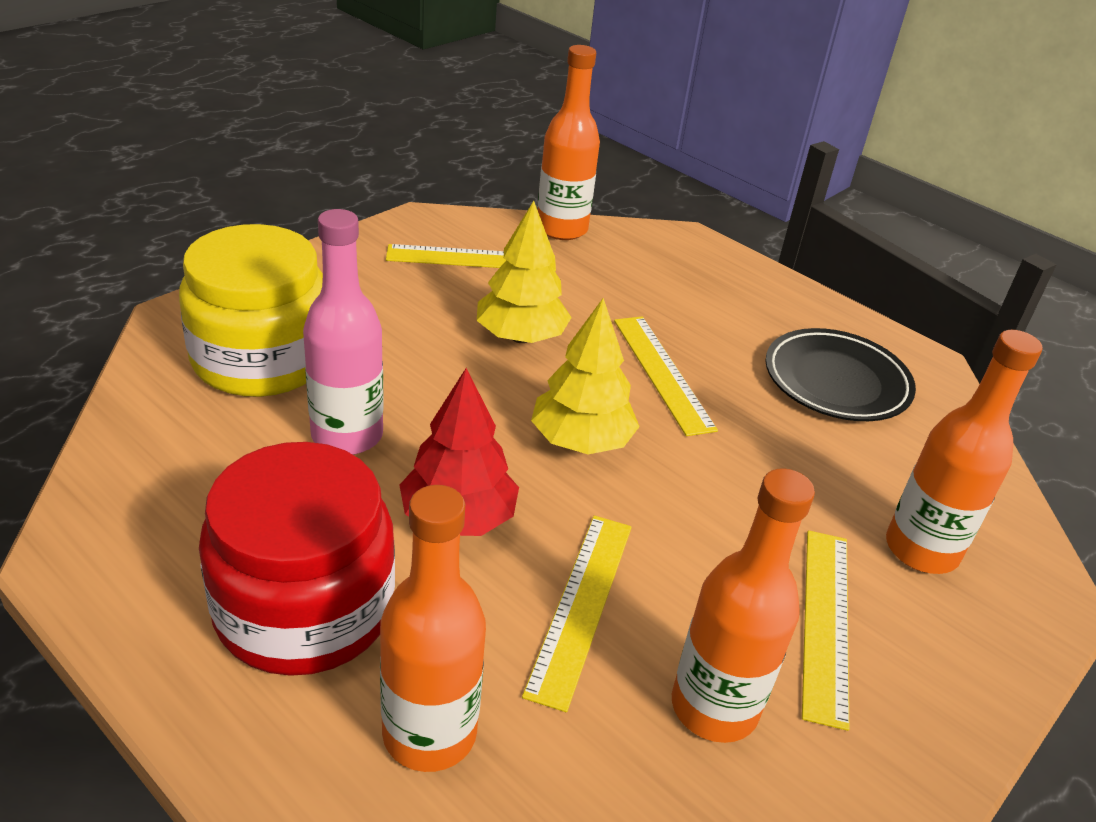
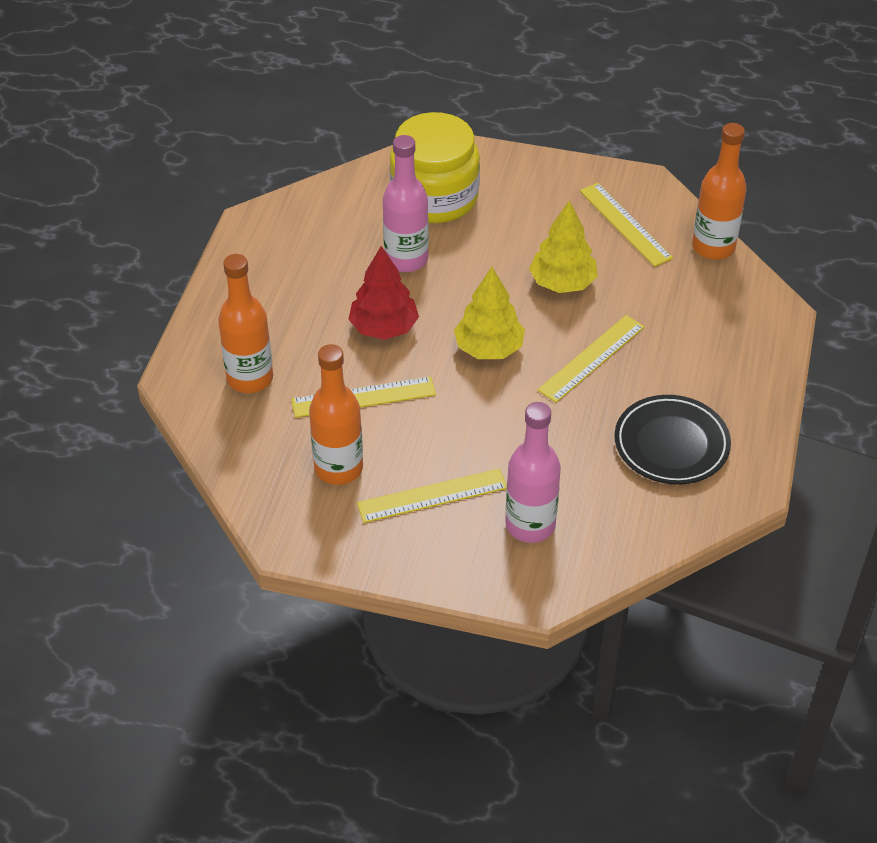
camera: 65 degrees right, 10 degrees up
red jar [199,442,395,676] -> none
orange bottle [886,330,1043,574] -> pink bottle [505,402,561,543]

